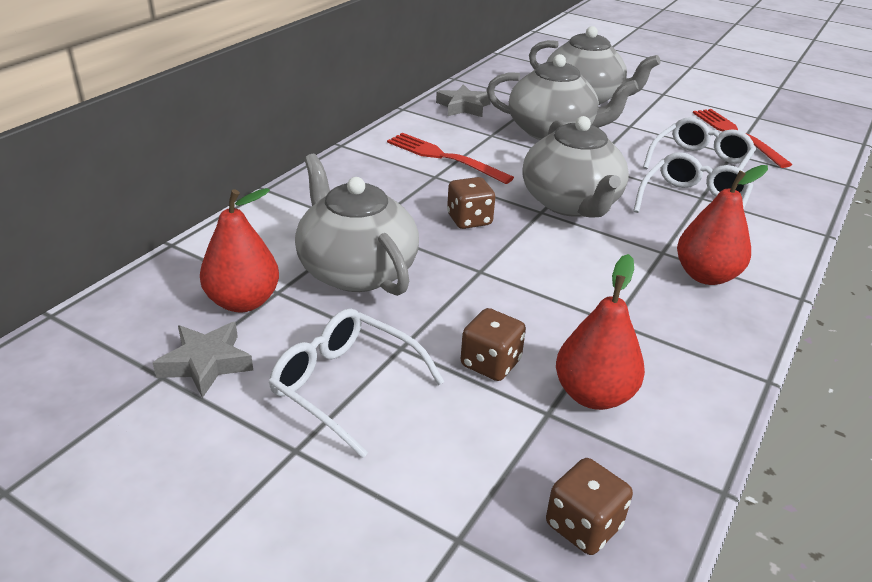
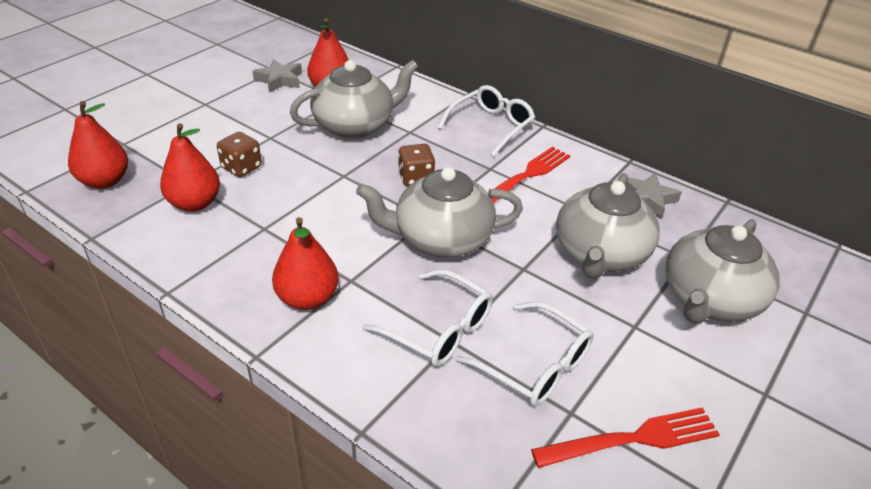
camera: 95 degrees right, 5 degrees up
white glasses [269,308,444,458] -> white glasses moved to [438,85,535,157]
brown dice [546,458,633,555] -> red pear [68,101,128,189]

